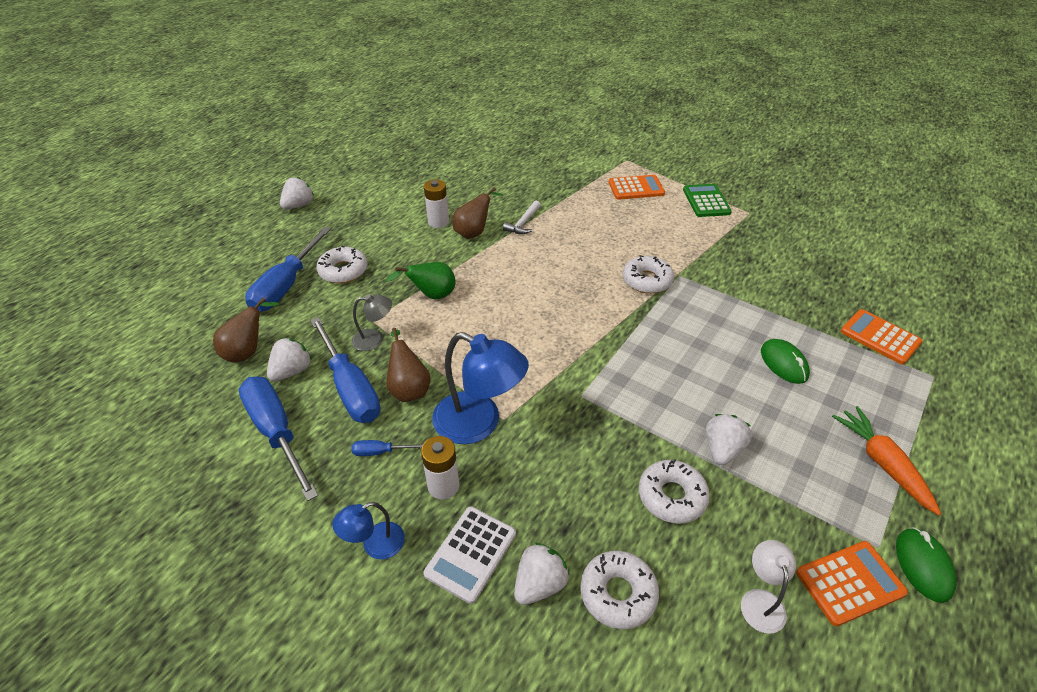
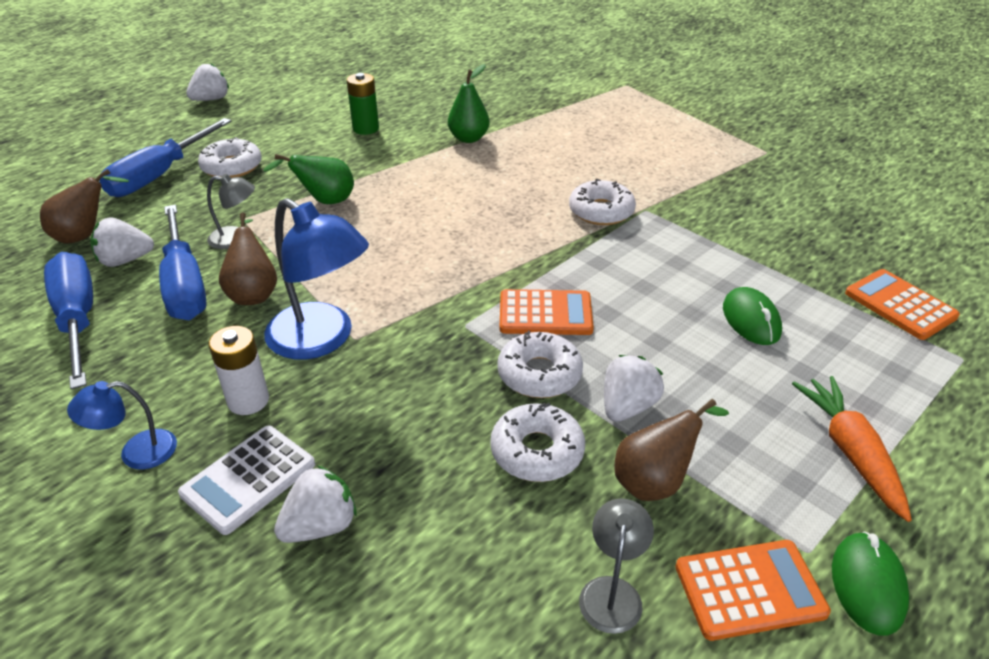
camera: 10 degrees right, 5 degrees down
white strawberry [267,338,312,382] -> white strawberry turned 150 degrees counterclockwise [90,217,154,267]
blue screwdriver [351,440,423,456] -> none
white battery [424,180,449,228] -> green battery [347,73,379,135]
brown pear [452,187,504,239] -> brown pear moved to [614,399,729,501]
white hammer [503,201,541,234] -> green pear [448,64,490,143]
white donut [580,551,659,629] -> white donut moved to [497,331,583,398]
orange calculator [608,175,665,200] -> orange calculator moved to [500,289,594,335]
green calculator [683,184,732,217] -> none
white lamp [741,540,796,634] -> grey lamp [579,498,654,634]

